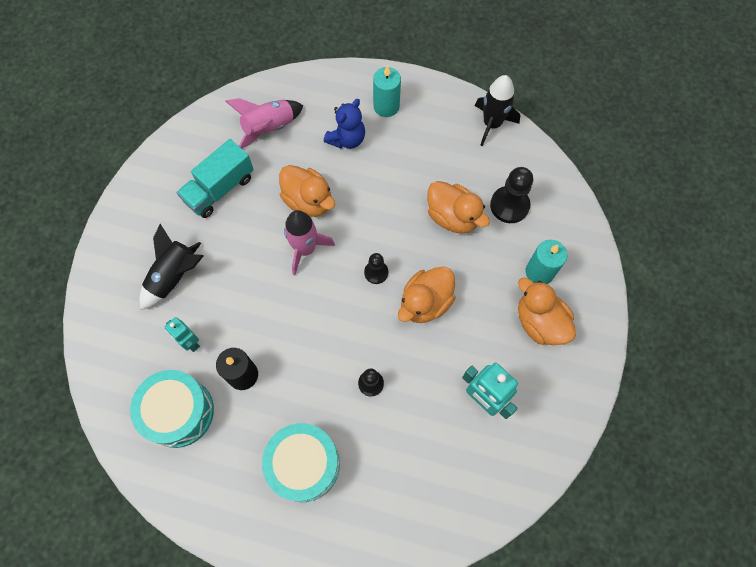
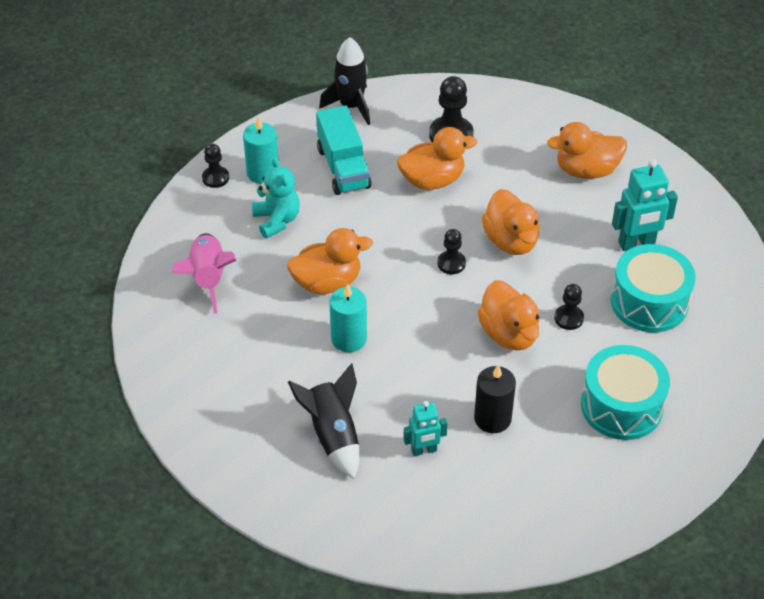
camera: 60 degrees left, 20 degrees down
turquoise drum [130,370,214,448] -> turquoise drum moved to [611,244,696,332]
turquoise truck [177,139,254,218] -> turquoise truck moved to [316,106,372,195]
pink rocket [284,210,335,275] -> none
blue teddy bear [324,99,365,149] -> turquoise teddy bear [252,157,300,238]
turquoise candle [526,240,567,284] -> turquoise candle moved to [329,283,367,352]
none -> black pawn [202,144,229,188]
none -> orange duck [477,280,540,350]

